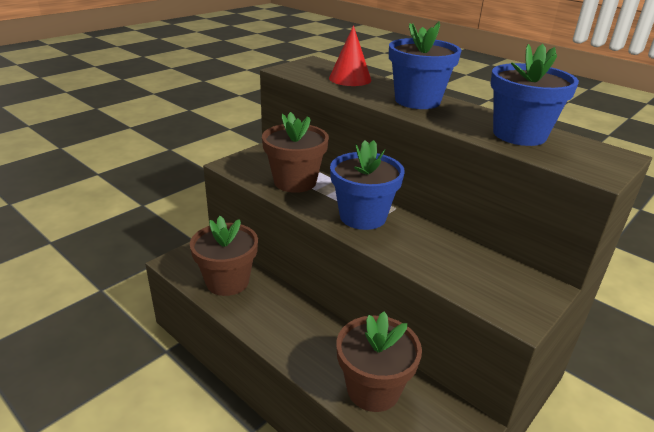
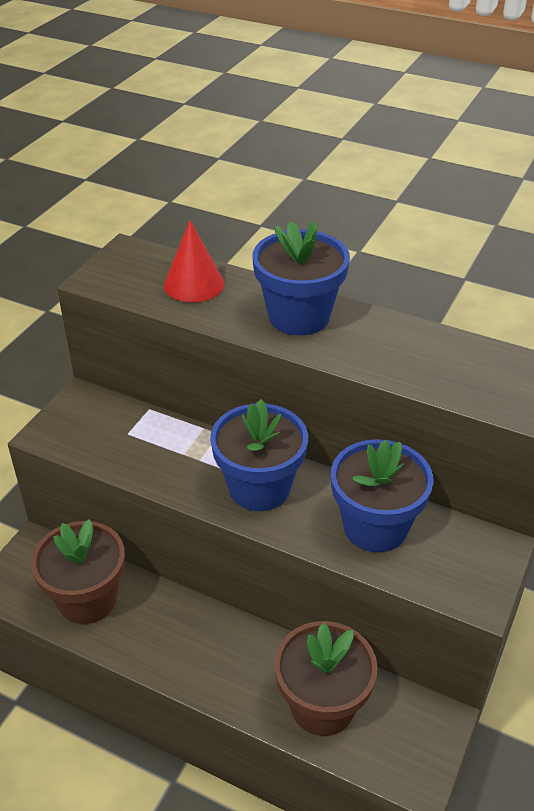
camera: 15 degrees left, 10 degrees up
brown flower pot [262,112,329,193] -> none
blue flower pot [491,44,579,146] -> blue flower pot moved to [331,439,434,552]

